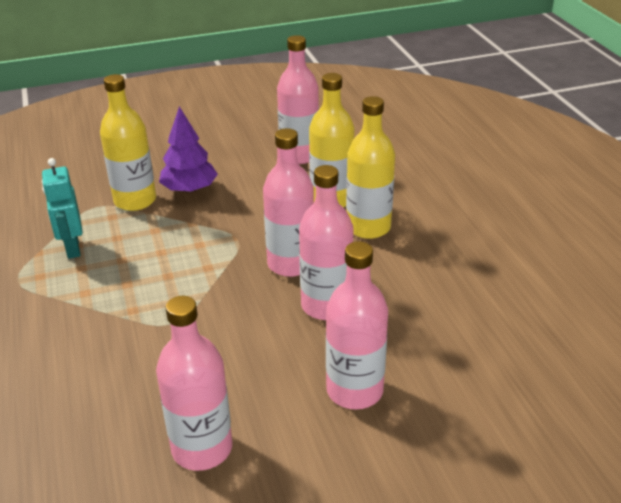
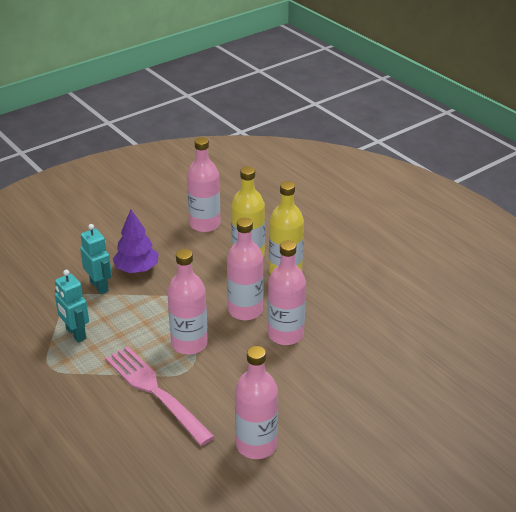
camera: 20 degrees left, 0 degrees up
yellow bottle [100,74,156,211] -> turquoise robot [80,224,112,294]
pink bottle [326,241,388,409] -> pink bottle moved to [167,249,208,355]
none -> pink fork [105,346,215,446]

